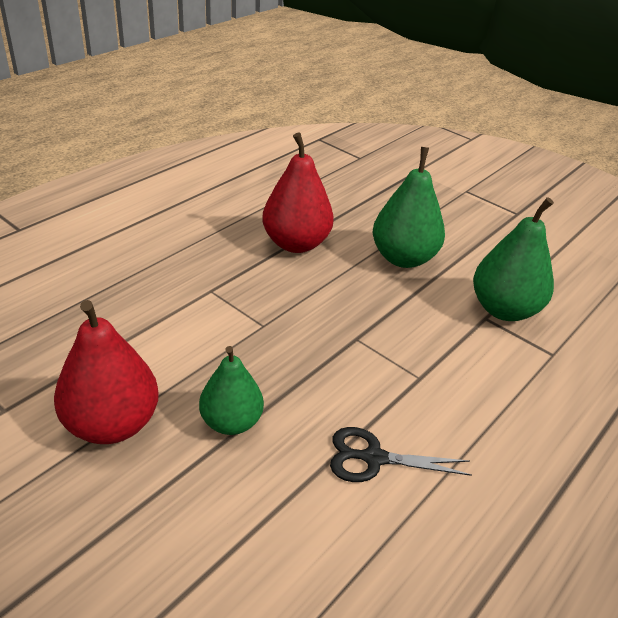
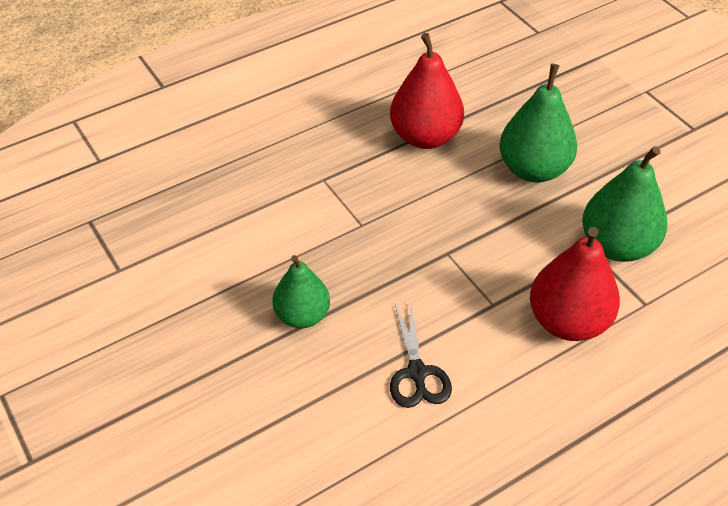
camera: 20 degrees right, 10 degrees up
red pear [54,300,159,444] -> red pear moved to [530,227,620,341]
black scissors [330,427,472,482] -> black scissors turned 120 degrees counterclockwise [390,304,452,408]

